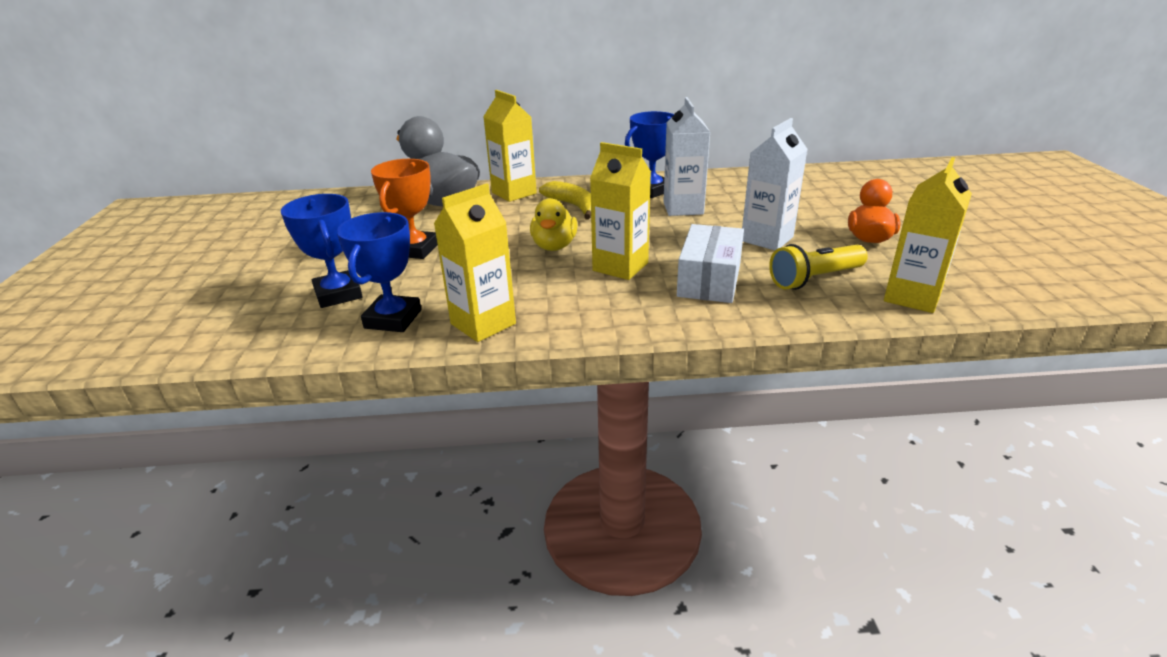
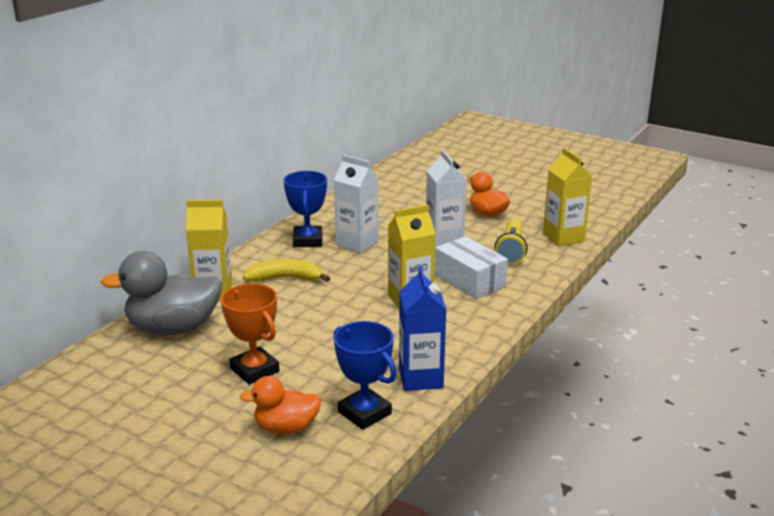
camera: 55 degrees left, 5 degrees down
blue trophy [281,194,363,308] -> orange duck [239,376,322,434]
yellow carton [434,183,516,342] -> blue carton [399,266,446,391]
yellow duck [530,198,578,251] -> none

